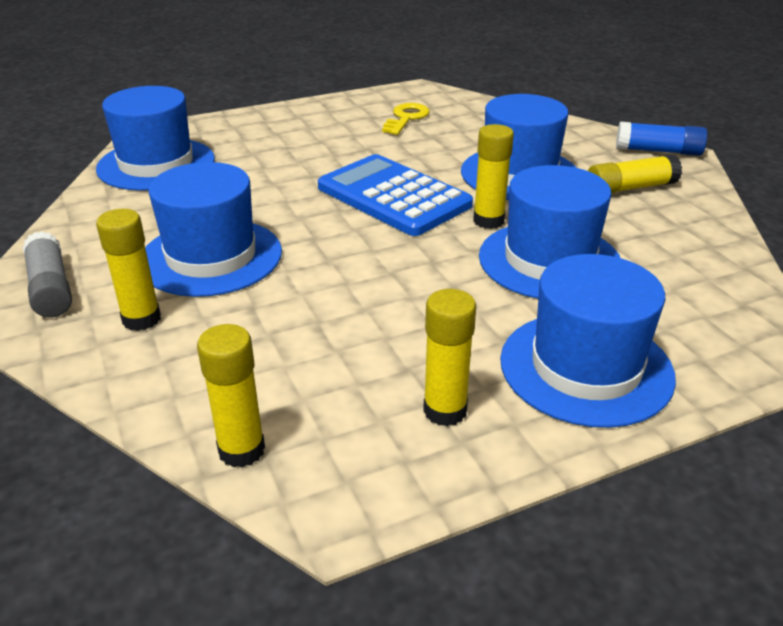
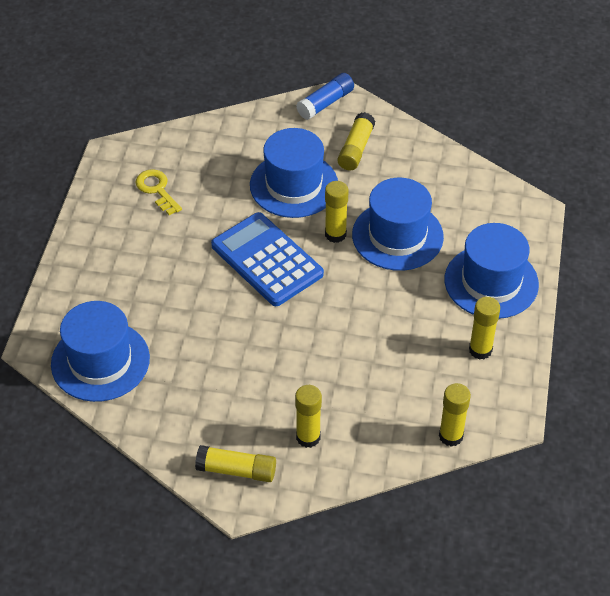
camera: 55 degrees left, 15 degrees up
grey glue stick [23,231,72,318] -> yellow glue stick [195,445,276,482]
blue hat [145,162,282,297] -> none
blue calculator [318,154,473,236] -> blue calculator turned 60 degrees clockwise [211,212,324,306]

